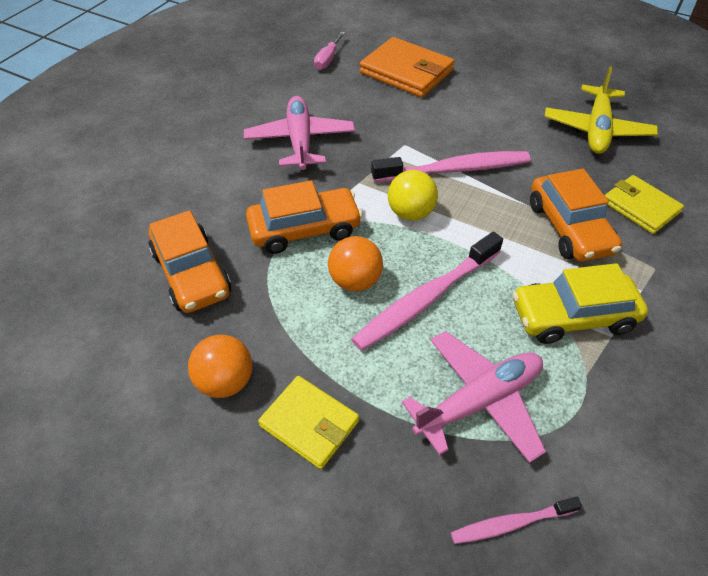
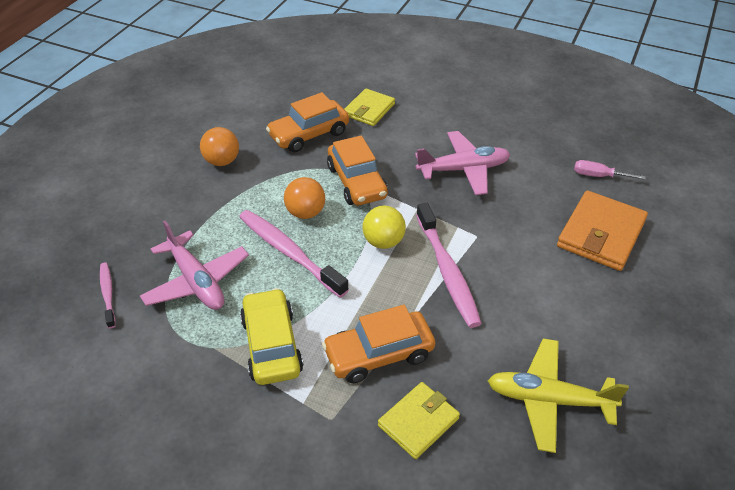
camera: 85 degrees right, 5 degrees down
yellow wallet [258,376,359,469] -> yellow wallet moved to [344,88,395,126]

